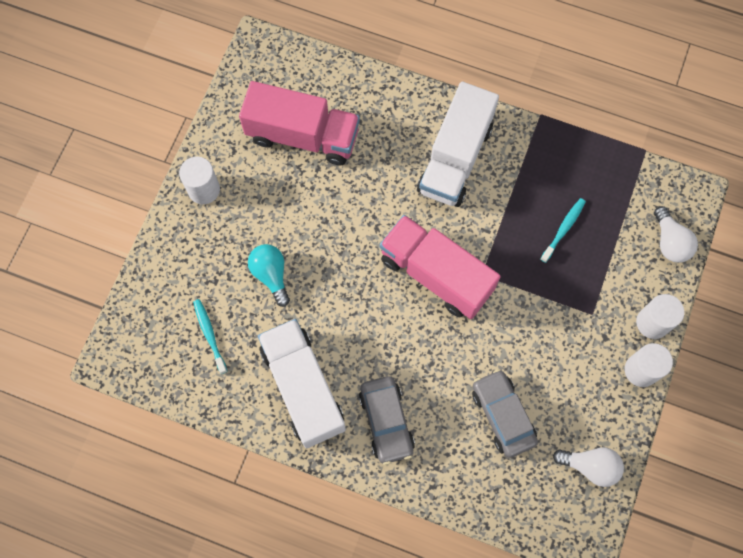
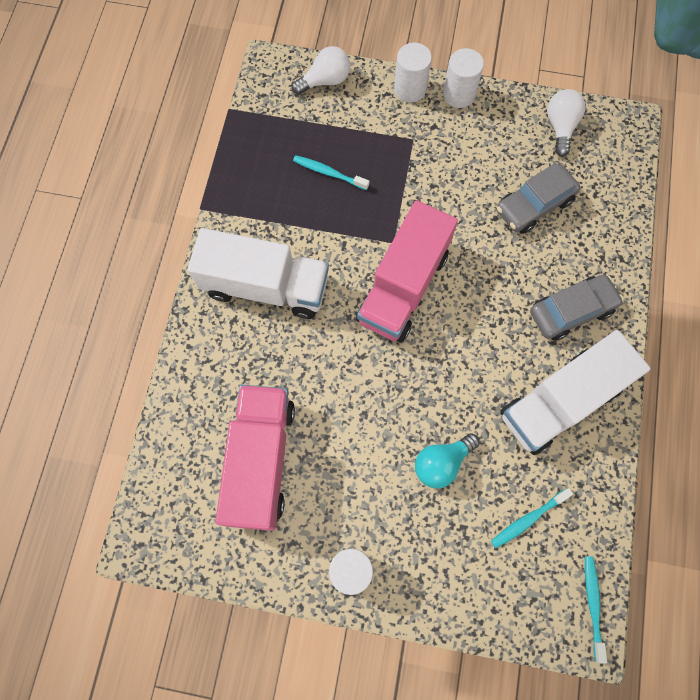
camera: 100 degrees left, 0 degrees up
none -> turquoise toothbrush [585,556,607,663]

